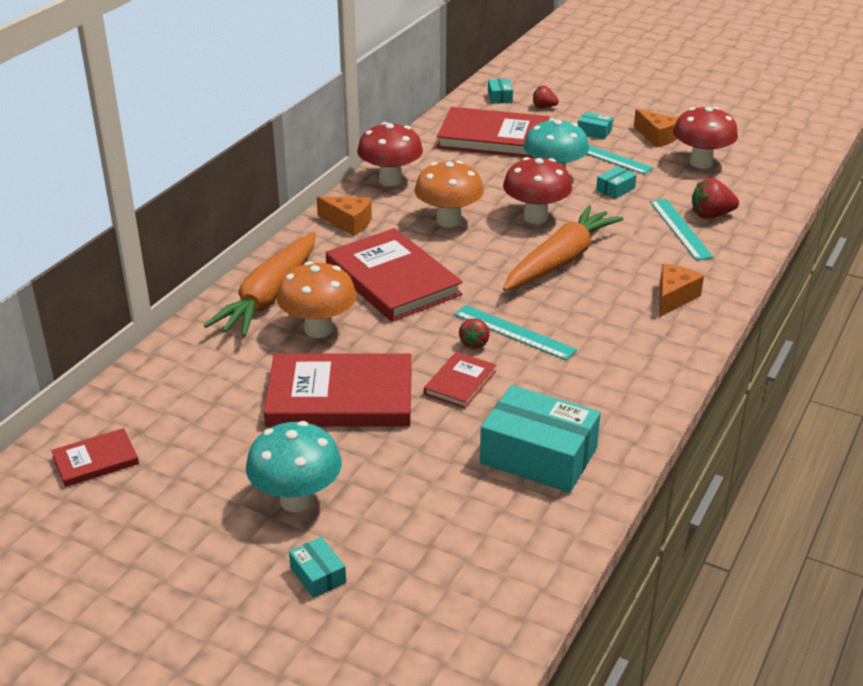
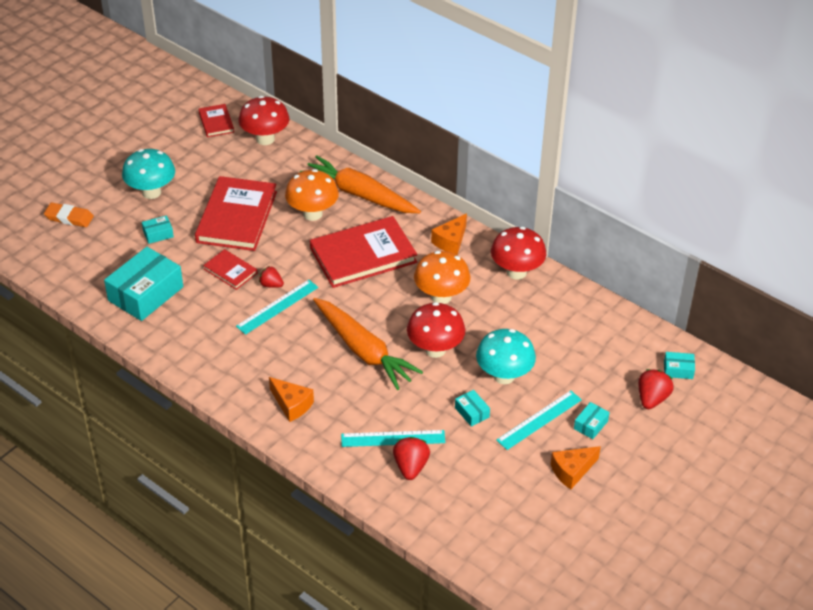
camera: 100 degrees right, 10 degrees up
turquoise box [289,537,346,598] -> turquoise box moved to [142,215,174,244]
red book [437,107,550,158] -> none
red strawberry [533,86,559,108] -> red strawberry [638,369,674,409], size x1.53
red mushroom [673,107,738,168] -> red mushroom moved to [239,96,289,145]
none -> orange eraser [44,203,94,227]

